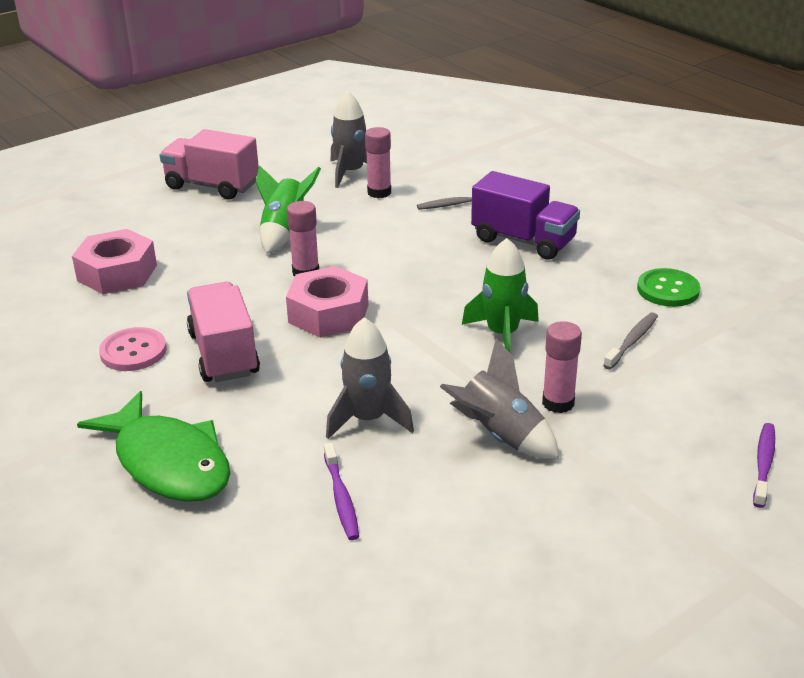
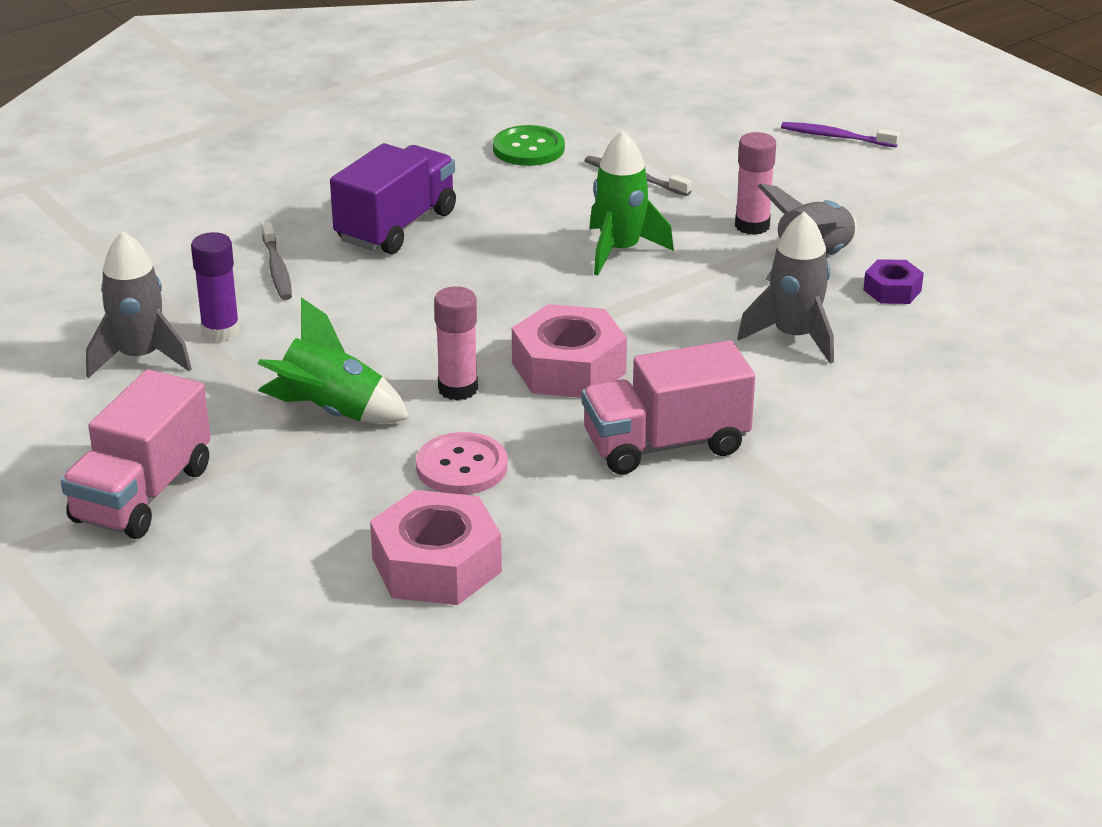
camera: 90 degrees left, 0 degrees up
green fish [77,391,231,502] -> none
pink button [99,327,167,371] -> pink button moved to [416,432,507,495]
purple toothbrush [324,443,359,540] -> none
pink glue stick [365,127,391,198] -> purple glue stick [191,232,240,343]
none -> purple nut [863,259,924,304]

